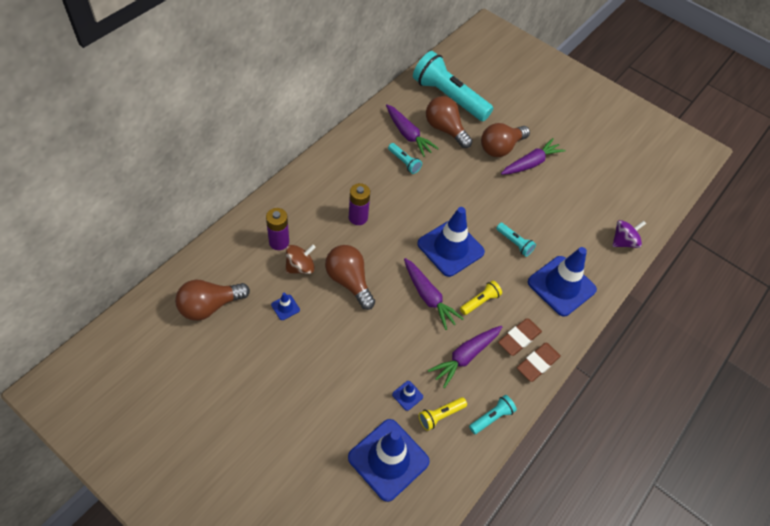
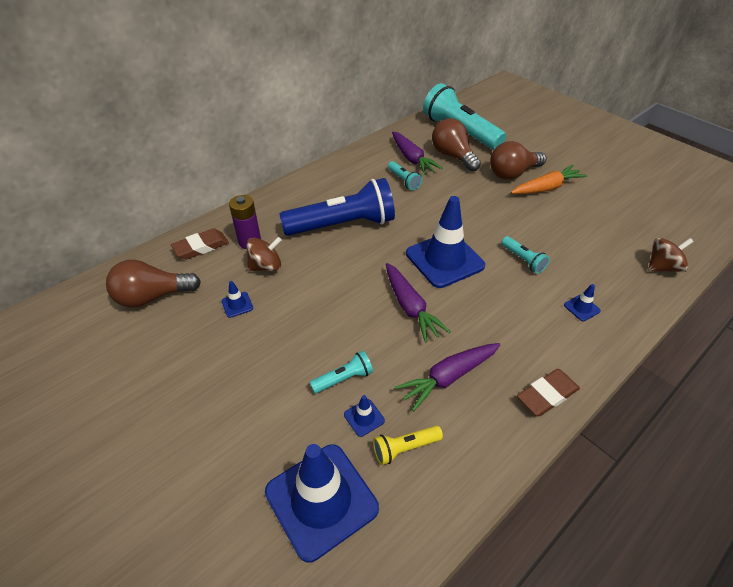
camera: 15 degrees right, 10 degrees down
brown light bulb [325,245,375,310] -> none
purple battery [349,183,370,225] -> blue flashlight [279,178,395,236]
yellow flashlight [460,280,502,315] -> none
turquoise flashlight [469,395,517,434] -> turquoise flashlight moved to [310,351,373,393]
brown eraser [498,318,542,356] -> brown eraser moved to [171,228,229,259]
purple carrot [501,138,566,175] -> orange carrot [511,165,588,194]
blue traffic cone [528,247,597,316] -> blue traffic cone [564,284,601,321], size x0.40
purple spinning top [612,220,646,248] -> brown spinning top [648,238,694,272]

